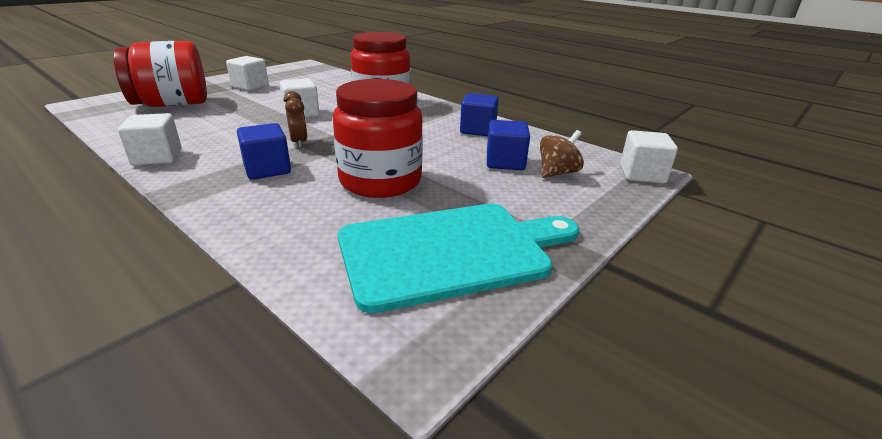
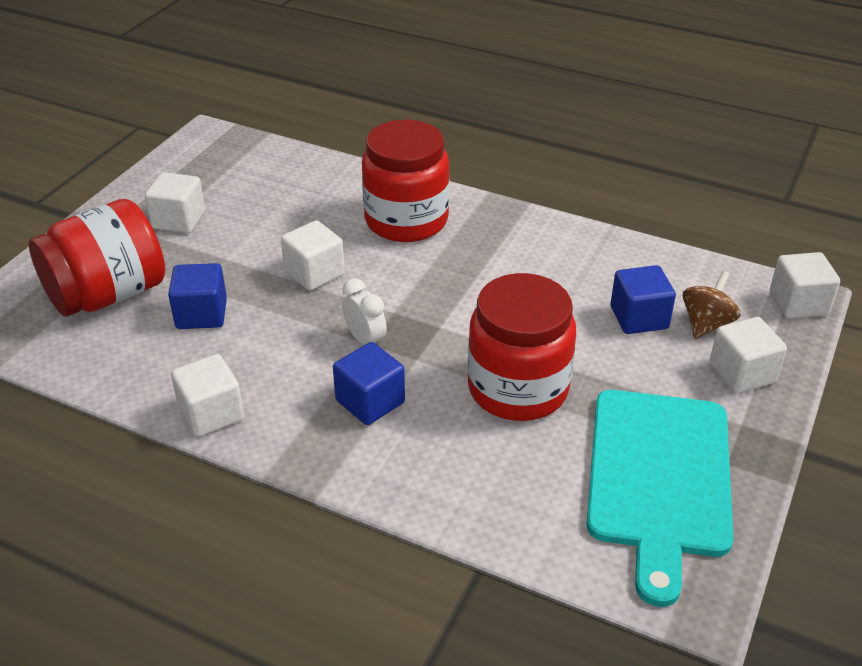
camera: 15 degrees left, 10 degrees up
brown clock [284,91,308,148] -> white clock [342,278,387,345]
turquoise cutting board [338,204,579,313] -> turquoise cutting board turned 135 degrees clockwise [587,390,733,607]
blue cube [460,93,499,136] -> blue cube moved to [168,263,227,329]
none -> white cube [709,317,787,393]

